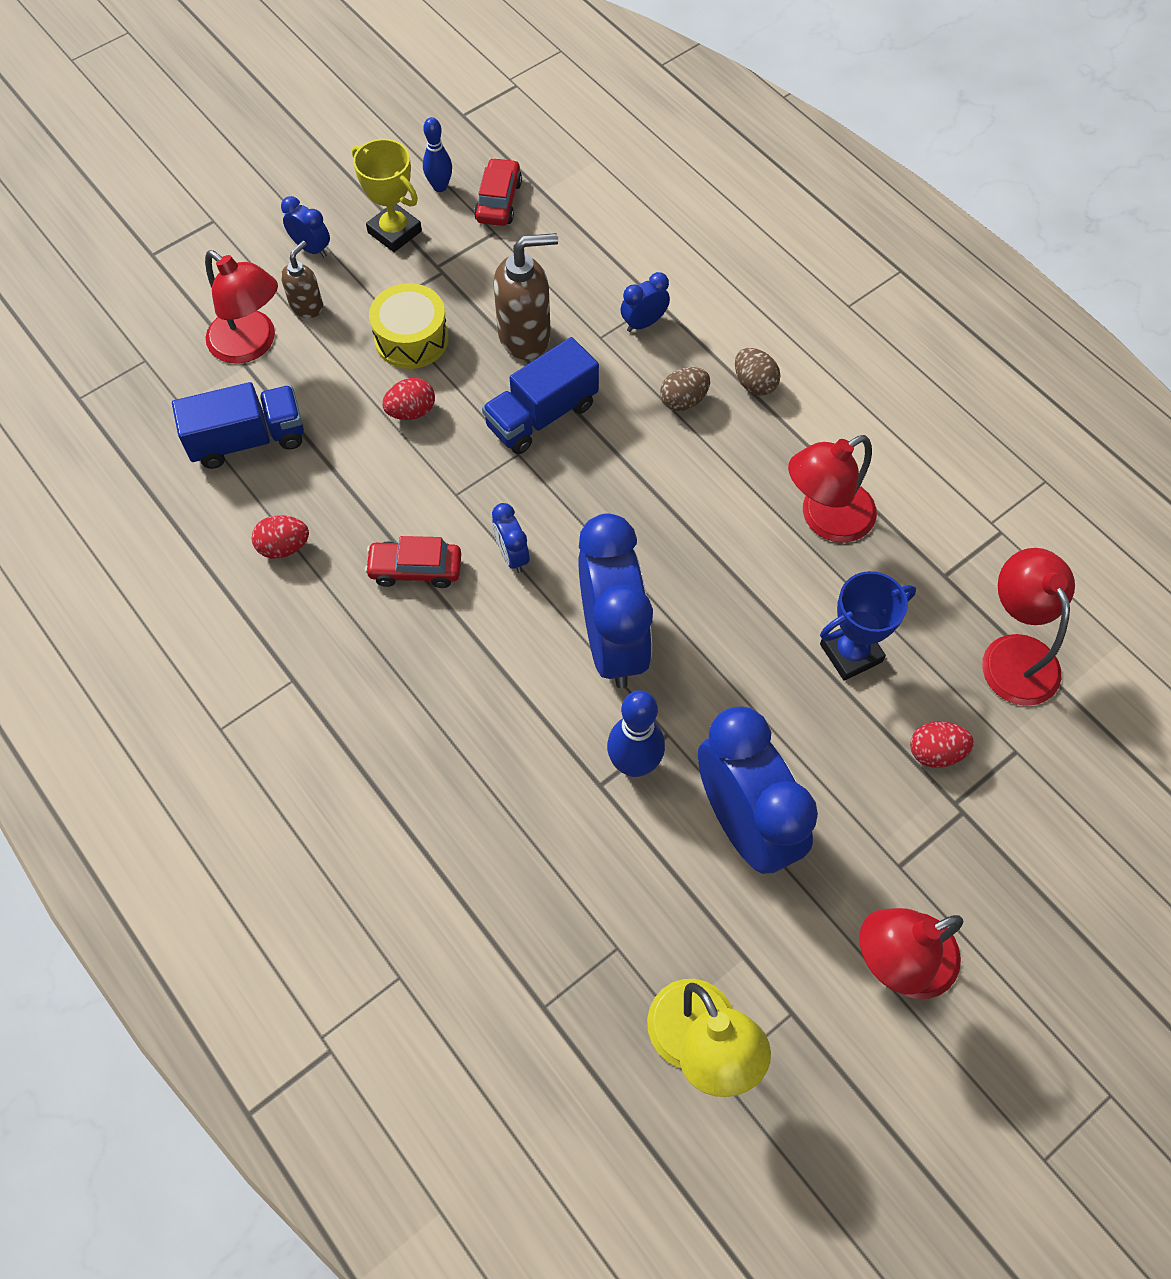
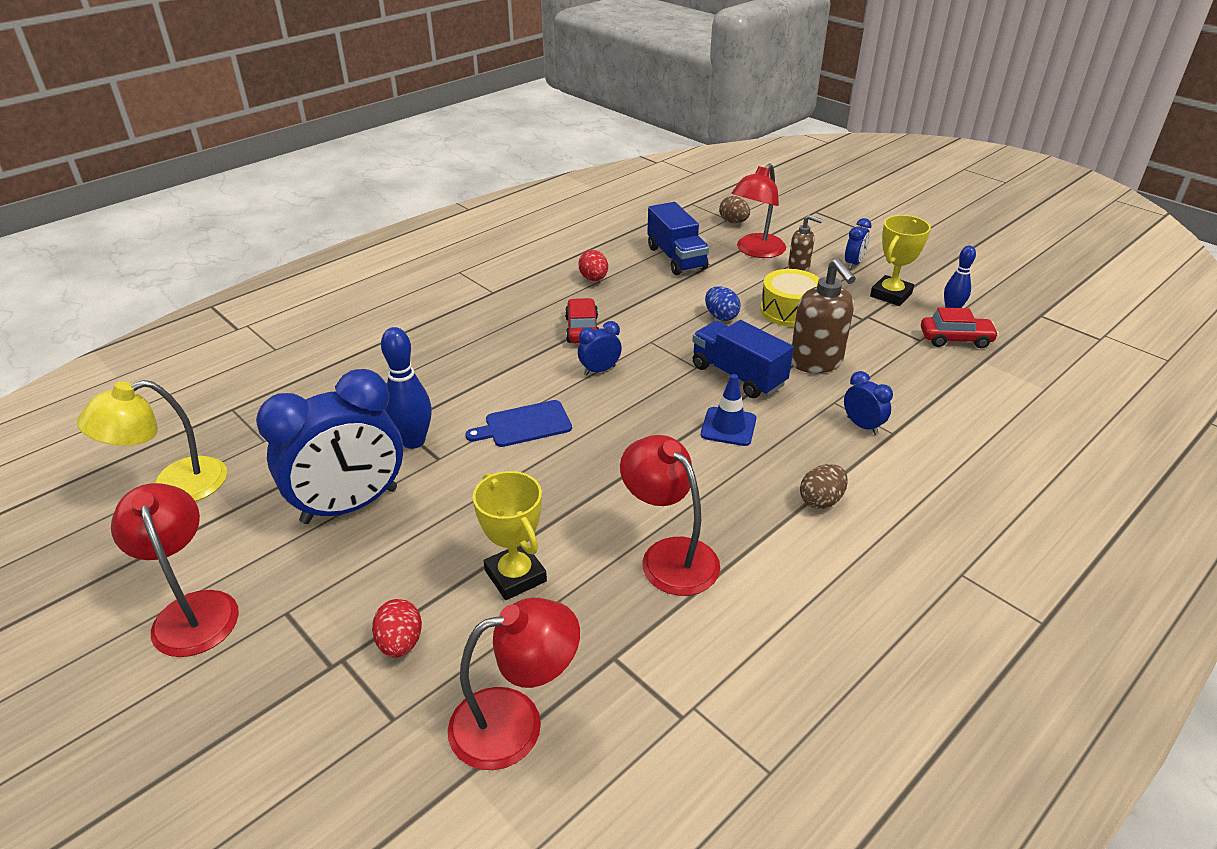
camera: 85 degrees right, 25 degrees down
red egg [382,378,435,420] -> blue egg [705,286,741,321]
blue clock [578,513,653,688] -> blue cutting board [465,400,572,447]
brown egg [660,367,710,411] -> brown egg moved to [719,196,750,223]
blue trophy [820,571,916,681] -> yellow trophy [473,471,547,600]
none -> blue traffic cone [701,374,756,446]

